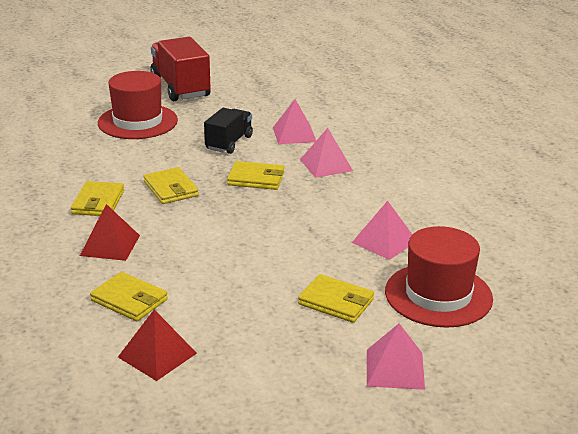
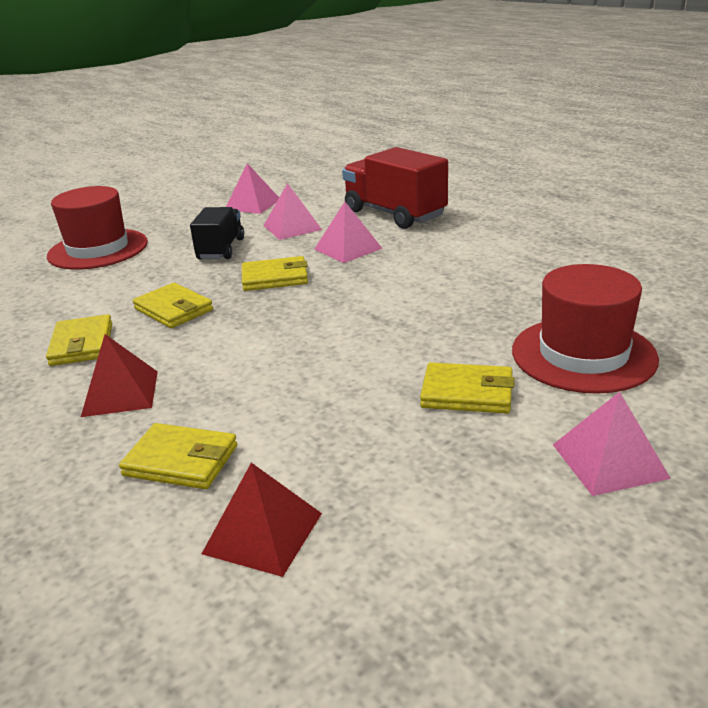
camera: 15 degrees left, 0 degrees up
red truck [150,37,211,101] -> red truck moved to [342,147,448,229]
pink pyramid [352,201,413,260] -> pink pyramid moved to [226,163,279,214]

